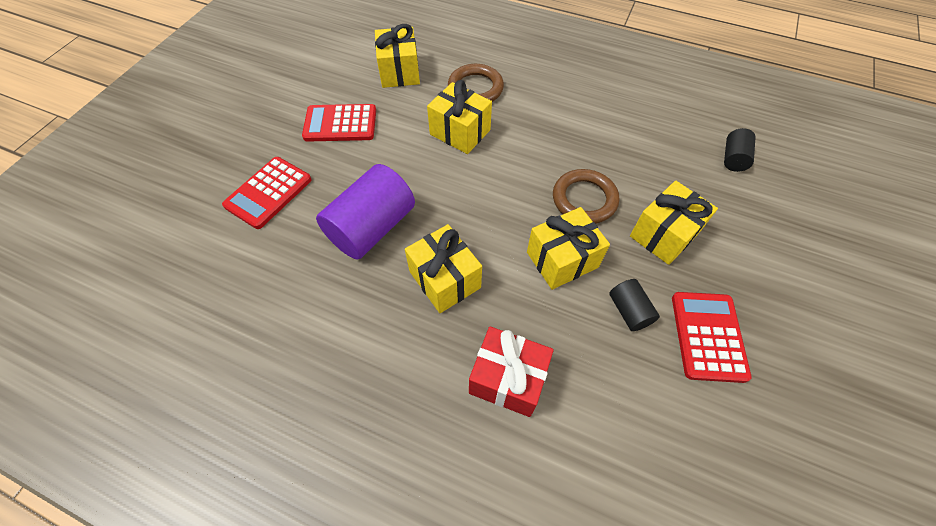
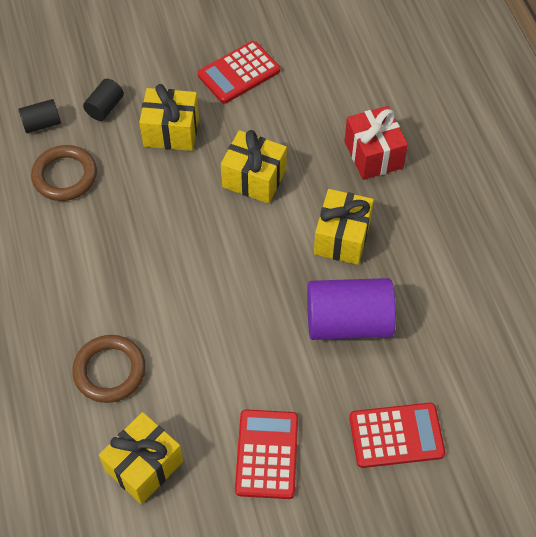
camera: 130 degrees left, 0 degrees up
red calculator [302,104,376,142] -> red calculator turned 135 degrees counterclockwise [235,409,298,499]
yellow gift [427,80,492,154] -> none
brown ring [553,169,619,224] -> brown ring moved to [31,145,97,201]
black cylinder [609,279,660,331] -> black cylinder moved to [83,79,124,121]

